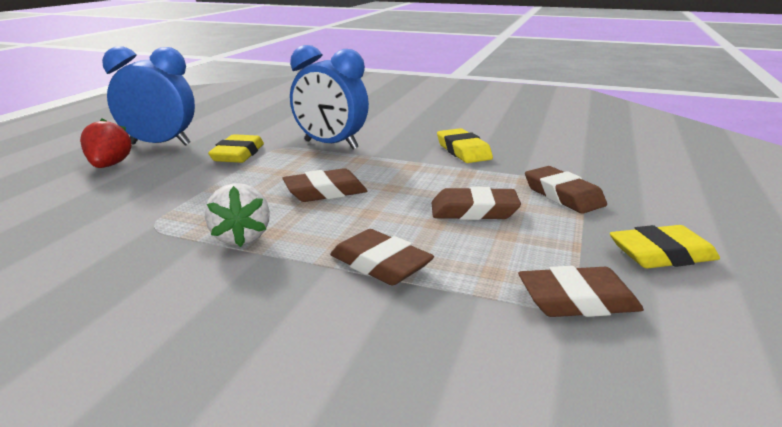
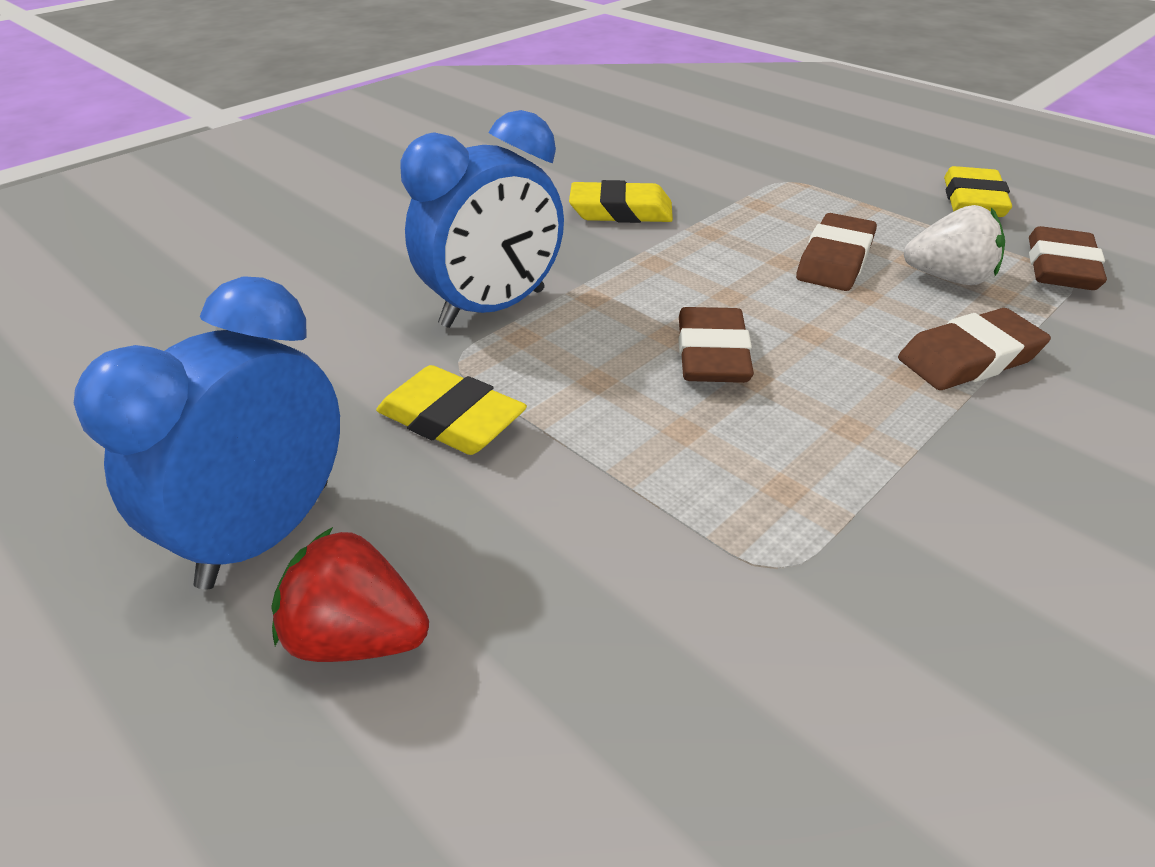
camera: 65 degrees left, 15 degrees up
white strawberry [205,183,270,247] -> white strawberry moved to [904,205,1005,285]
brown eraser [525,166,607,214] -> none

